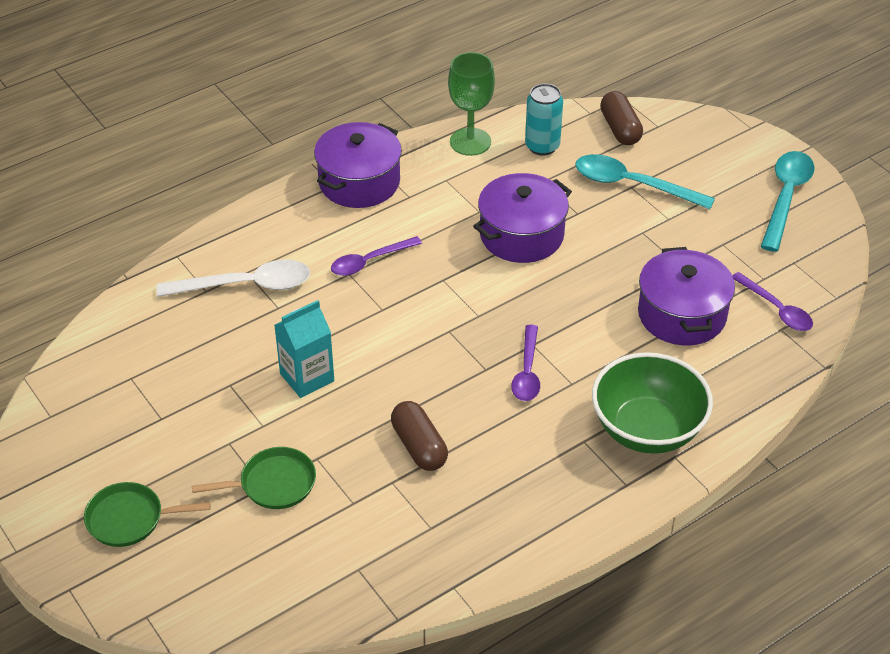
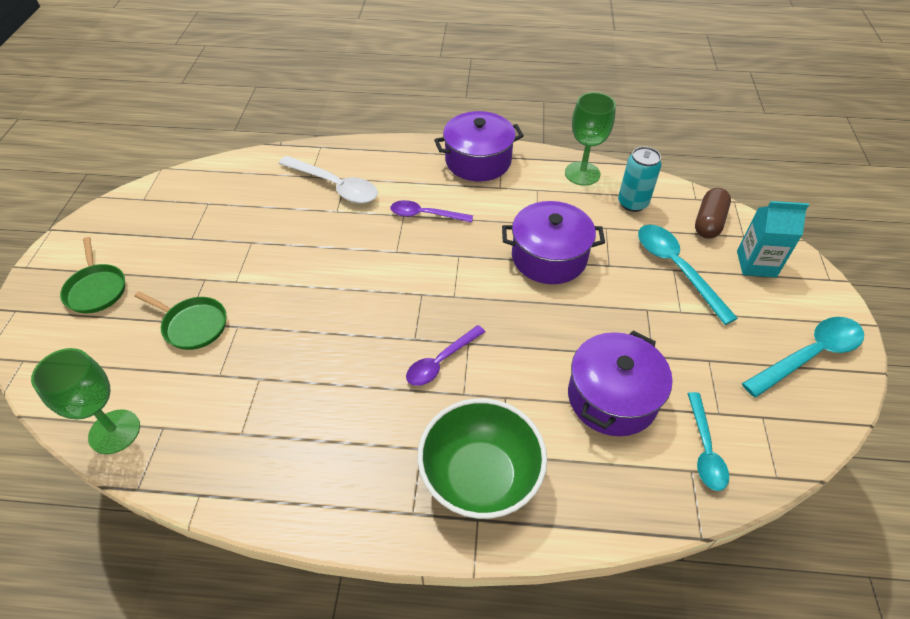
camera: 40 degrees right, 5 degrees up
green pan [84,482,210,547] -> green pan turned 150 degrees counterclockwise [60,237,125,313]
turquoise carton [274,300,334,398] -> turquoise carton moved to [737,201,809,277]
brown capsule [391,401,448,471] -> none
purple spoon [732,272,813,331] -> turquoise spoon [687,392,729,491]
none -> green goblet [31,348,140,454]

